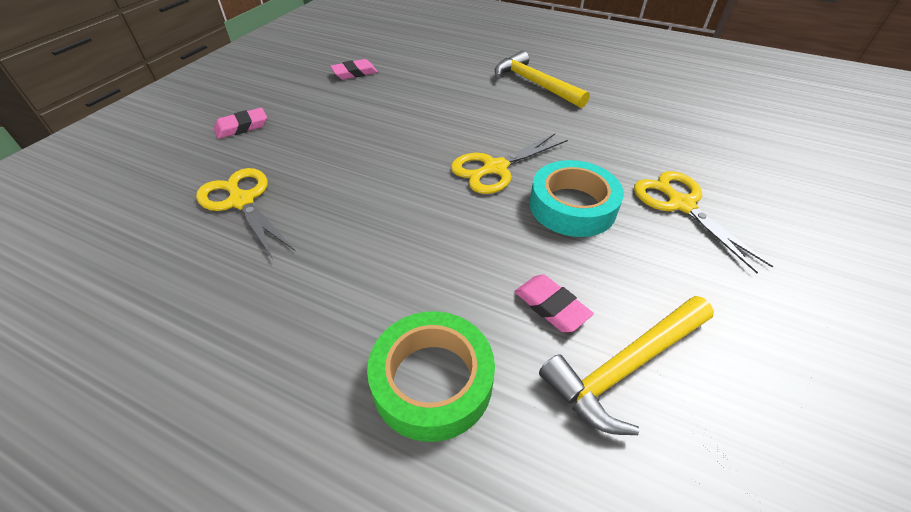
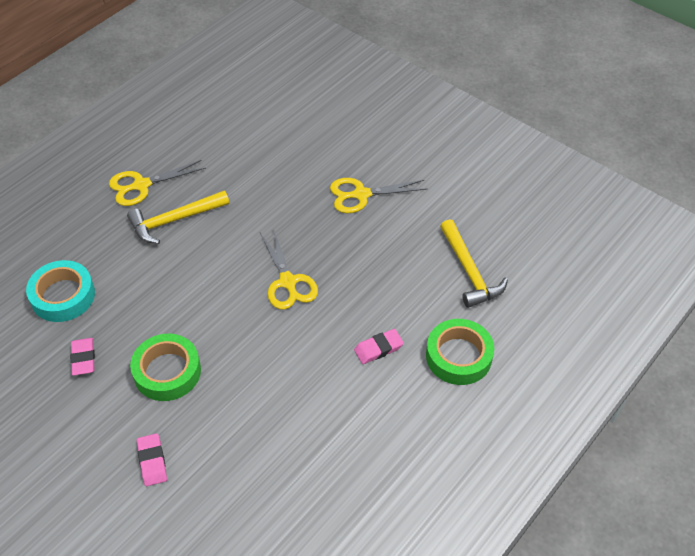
camera: 75 degrees left, 5 degrees up
yellow scissors [196,168,295,259] -> yellow scissors moved to [109,160,206,206]
pink eraser [515,274,594,332] -> pink eraser moved to [354,329,404,364]
turquoise tape [529,160,624,237] -> turquoise tape moved to [26,260,95,322]
none -> green tape [130,334,201,401]

